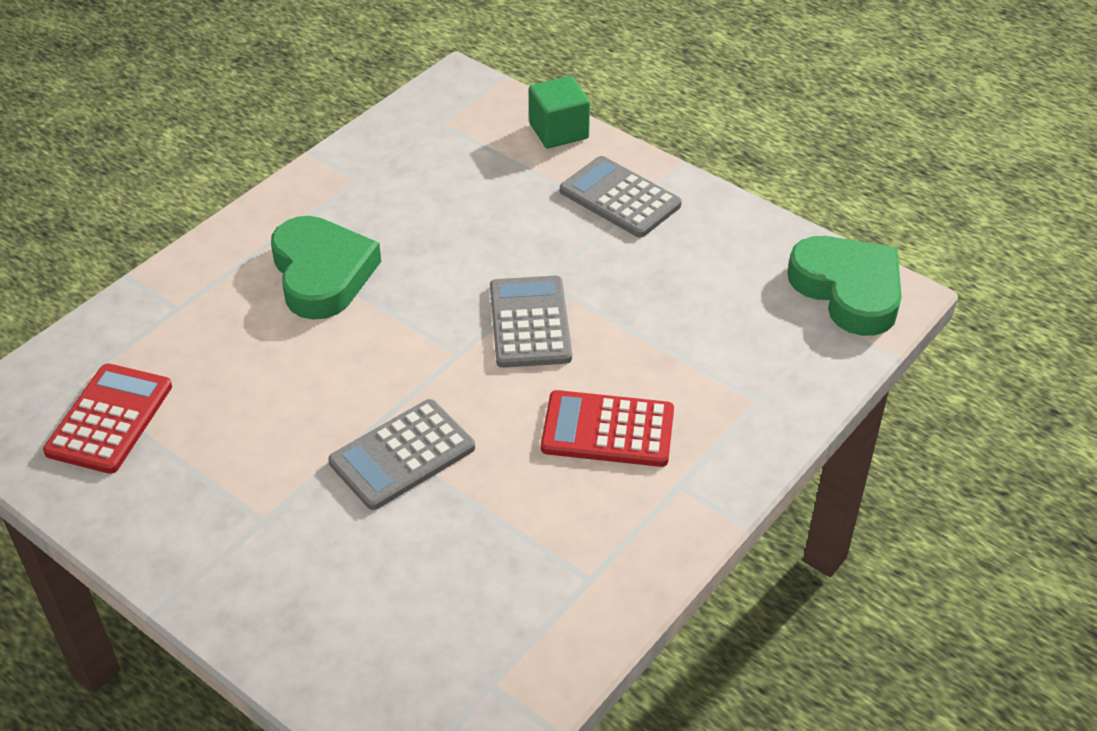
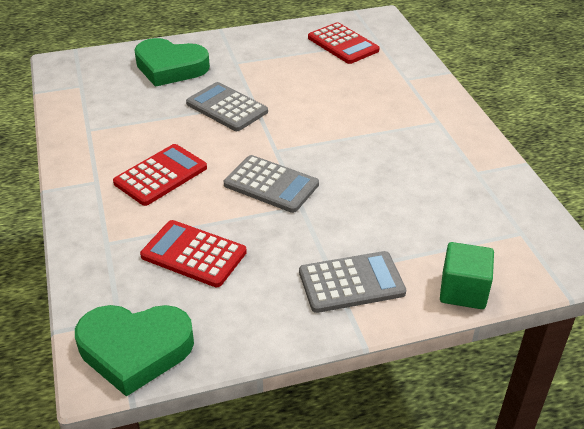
camera: 125 degrees right, 5 degrees down
green heart [271,216,381,320] -> green heart moved to [134,38,210,87]
grey calculator [329,399,475,510] -> grey calculator turned 45 degrees counterclockwise [186,82,268,131]
none -> red calculator [140,220,247,287]

